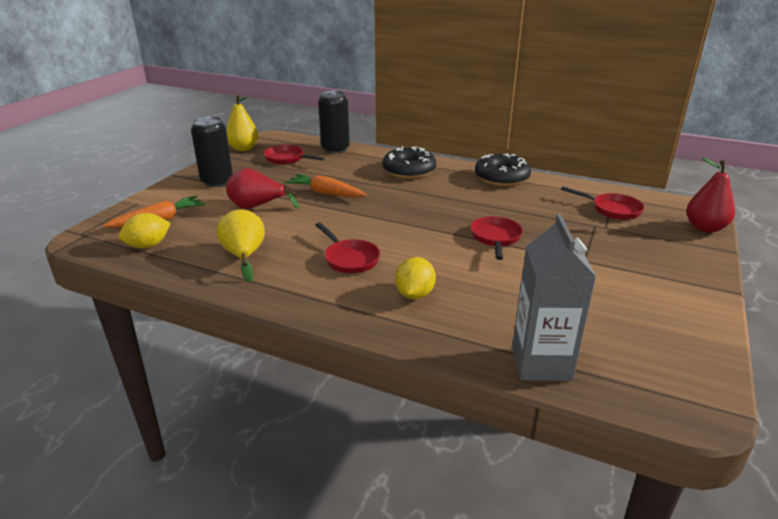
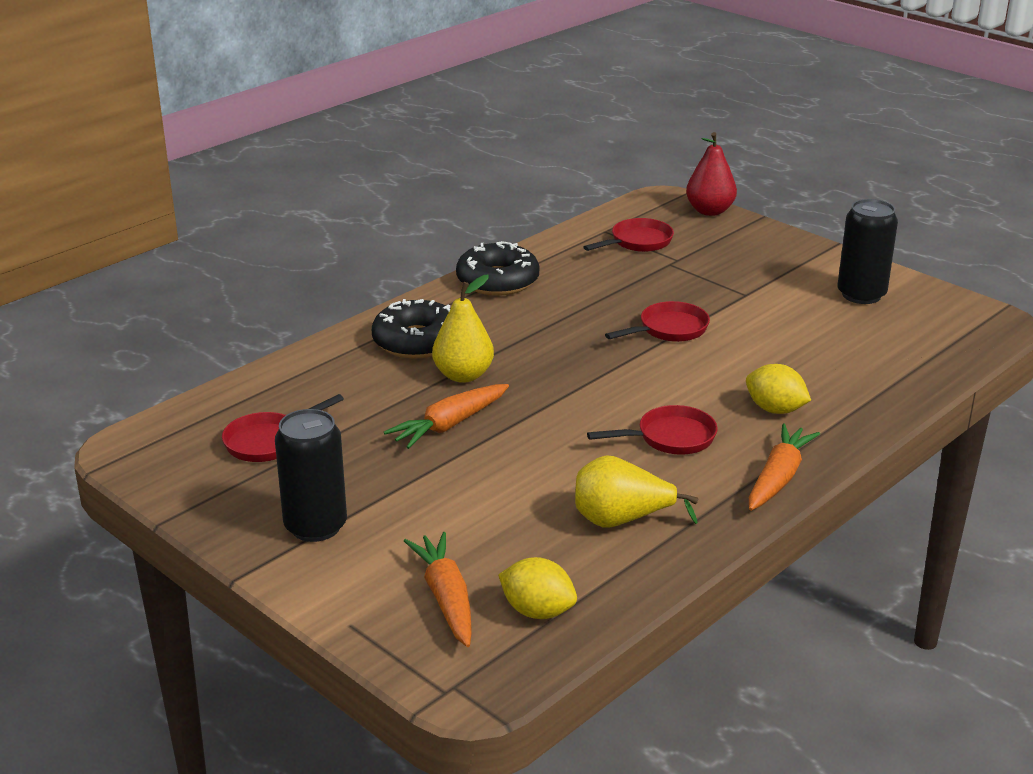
camera: 70 degrees left, 0 degrees up
yellow lemon [119,213,171,248] -> yellow lemon turned 45 degrees counterclockwise [498,557,577,619]
yellow pear [226,95,259,151] -> yellow pear moved to [432,275,494,383]
red pear [226,168,299,209] -> none
black can [318,90,350,153] -> black can moved to [838,199,898,304]
red pan [471,216,523,260] -> red pan turned 120 degrees clockwise [605,301,710,342]
grey carton [512,214,596,381] -> none
none -> orange carrot [749,423,820,511]

